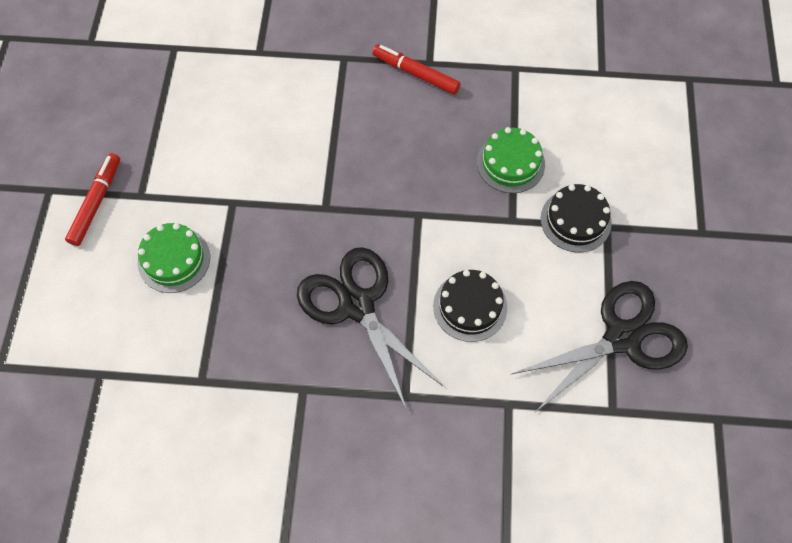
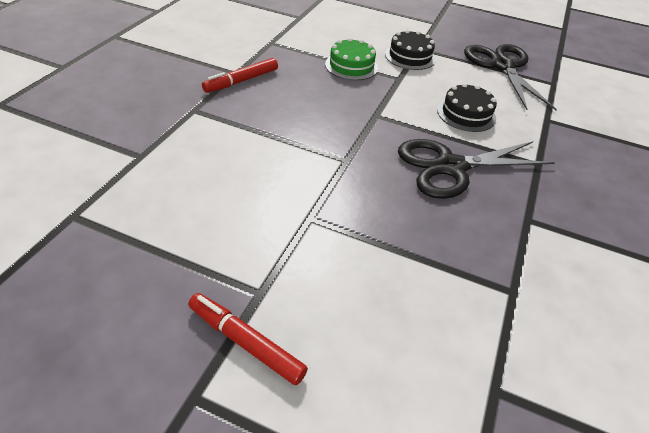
camera: 75 degrees left, 20 degrees down
green cake [138,223,210,293] -> none

